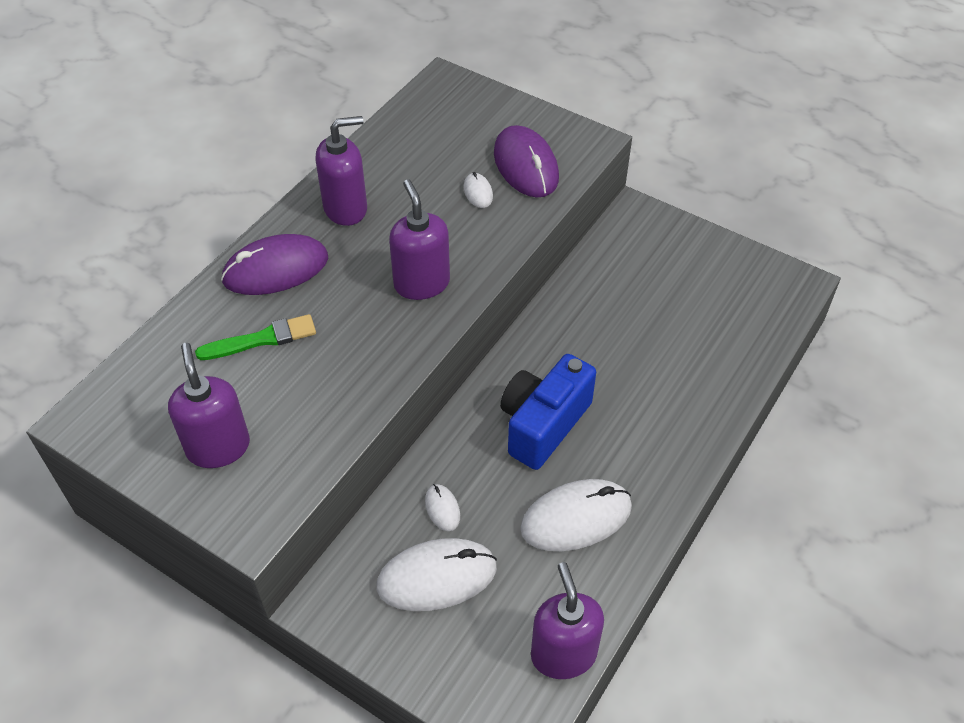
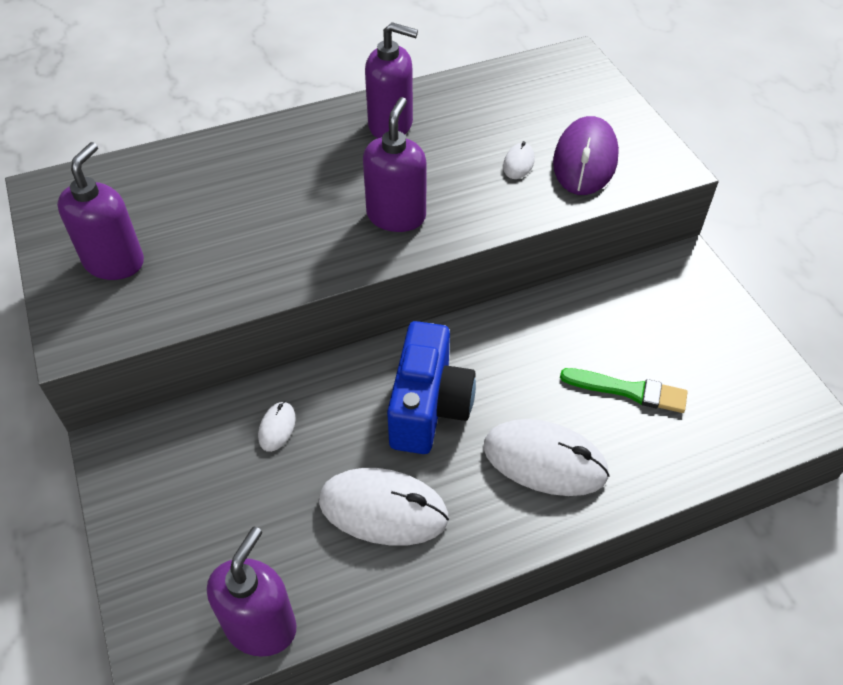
camera: 35 degrees right, 0 degrees up
green brush [195,314,316,360] -> green brush moved to [560,368,688,413]
purple mouse [221,234,328,295] -> none
white mouse [376,538,497,611] -> white mouse moved to [483,419,610,496]
blue camera [500,354,596,470] -> blue camera turned 120 degrees clockwise [387,321,476,454]

